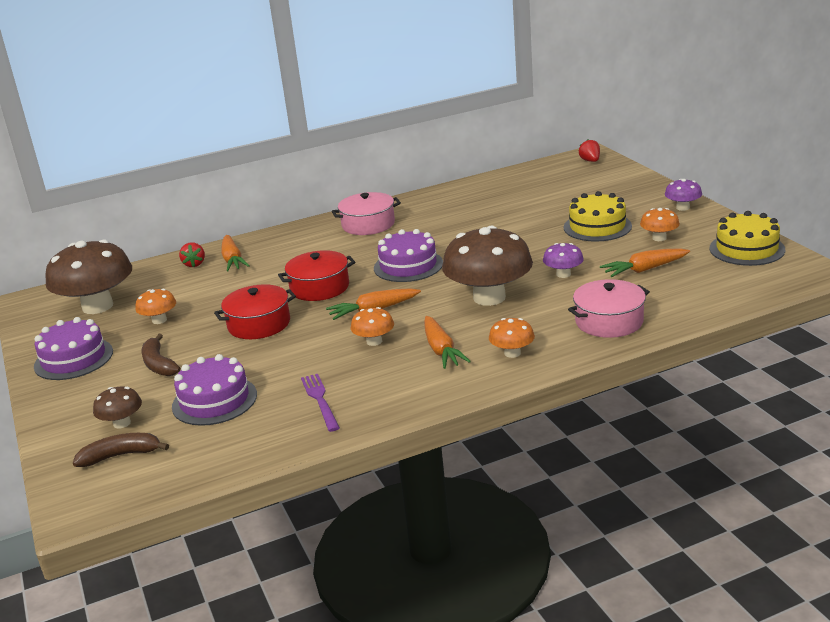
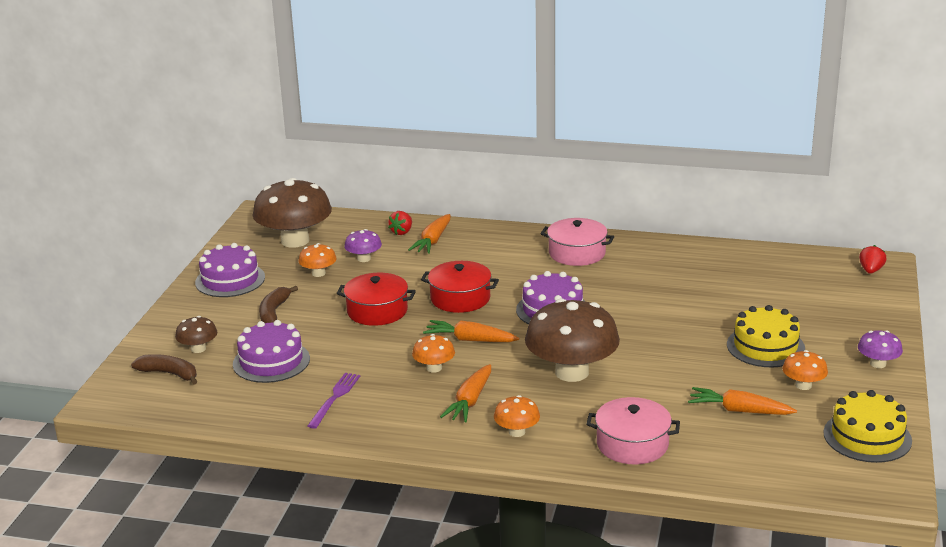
camera: 35 degrees right, 0 degrees up
purple mushroom [543,243,584,278] -> purple mushroom moved to [344,229,382,262]

